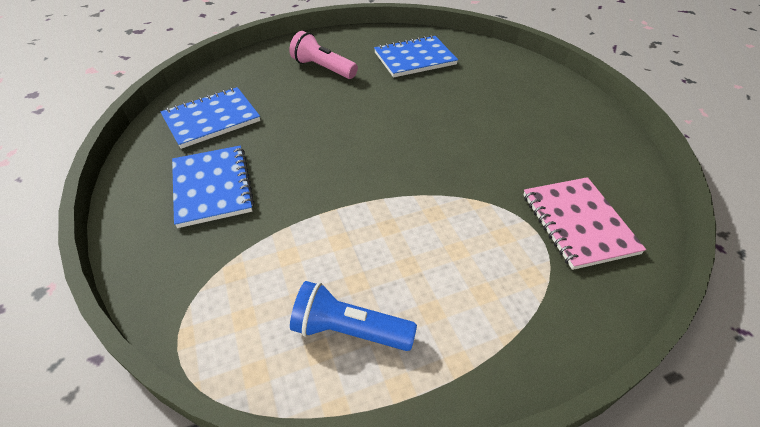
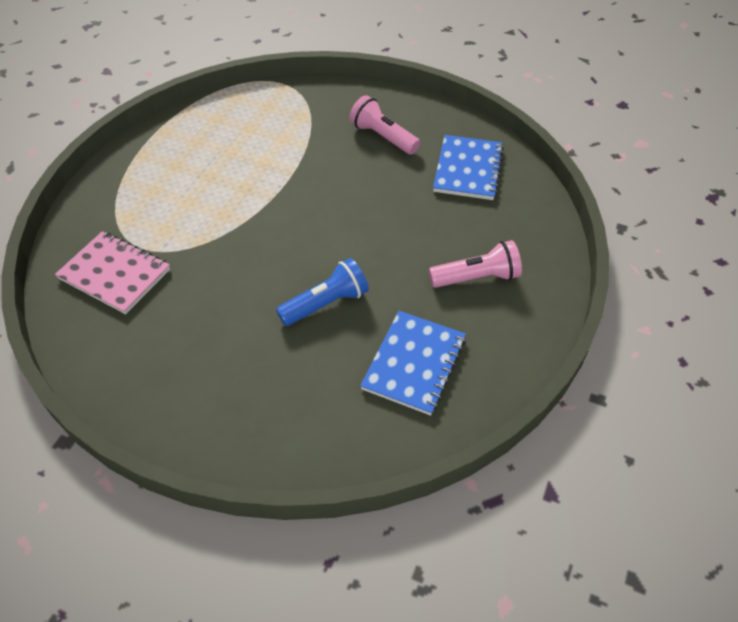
camera: 135 degrees right, 5 degrees up
blue notebook [172,146,254,228] -> pink flashlight [349,95,420,155]
blue flashlight [290,281,417,351] -> blue flashlight moved to [276,258,369,326]

